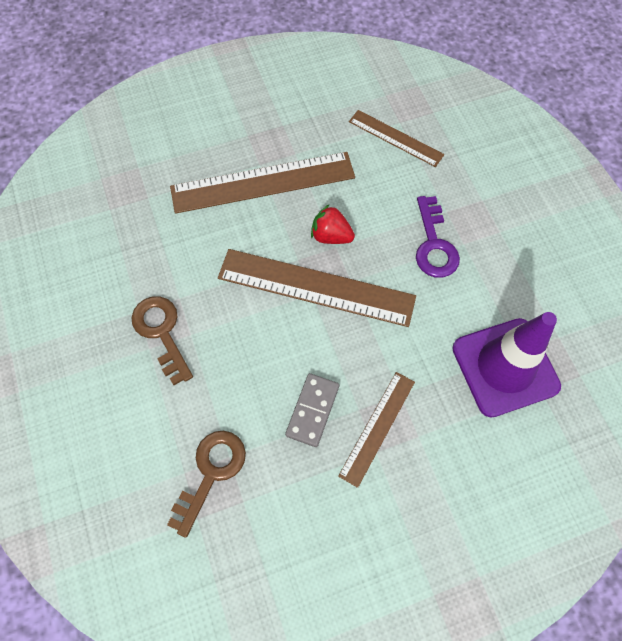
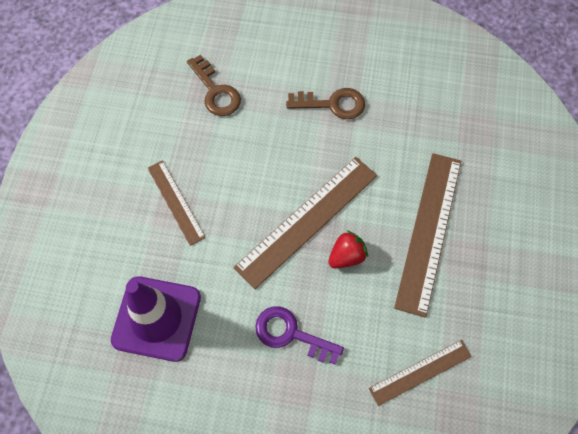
camera: 120 degrees right, 0 degrees up
grey domino [285,373,339,447] -> none

